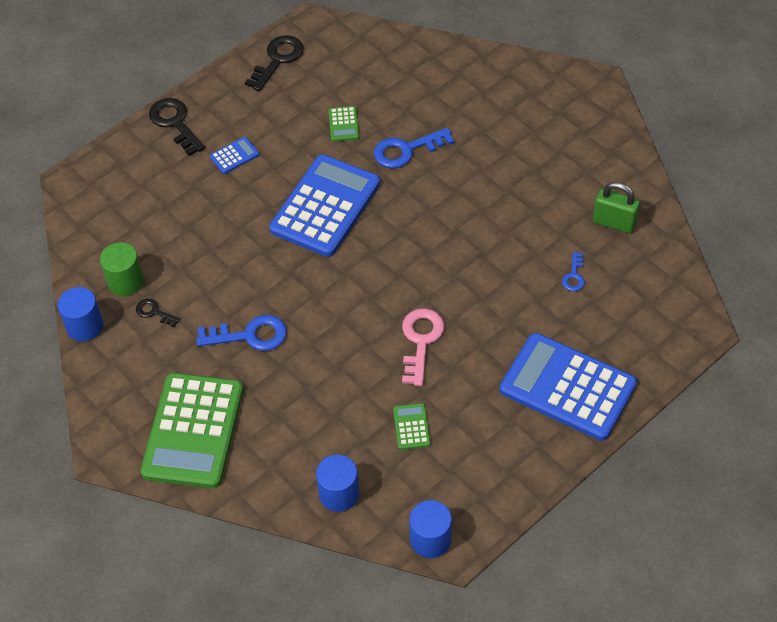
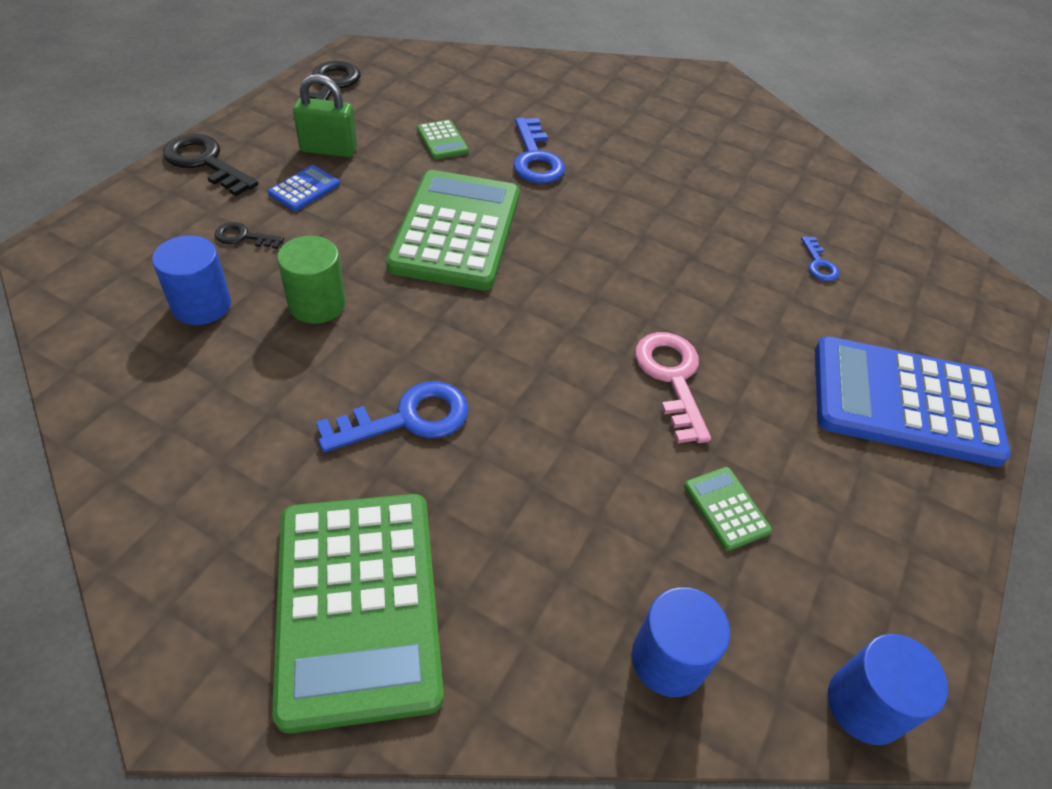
camera: 25 degrees left, 5 degrees down
blue cylinder [58,287,104,342] -> blue cylinder moved to [152,235,231,325]
green cylinder [100,242,144,296] -> green cylinder moved to [277,236,346,324]
black key [136,299,180,327] -> black key moved to [214,222,284,249]
blue calculator [269,155,380,257] -> green calculator [386,170,520,290]
blue key [374,128,454,168] -> blue key turned 60 degrees counterclockwise [513,118,565,183]
green padlock [593,182,640,233] -> green padlock moved to [293,74,357,157]

